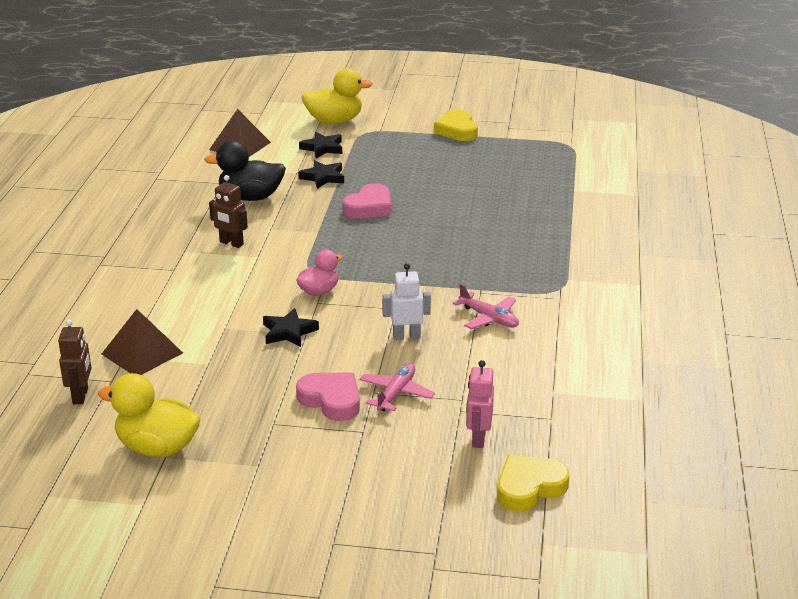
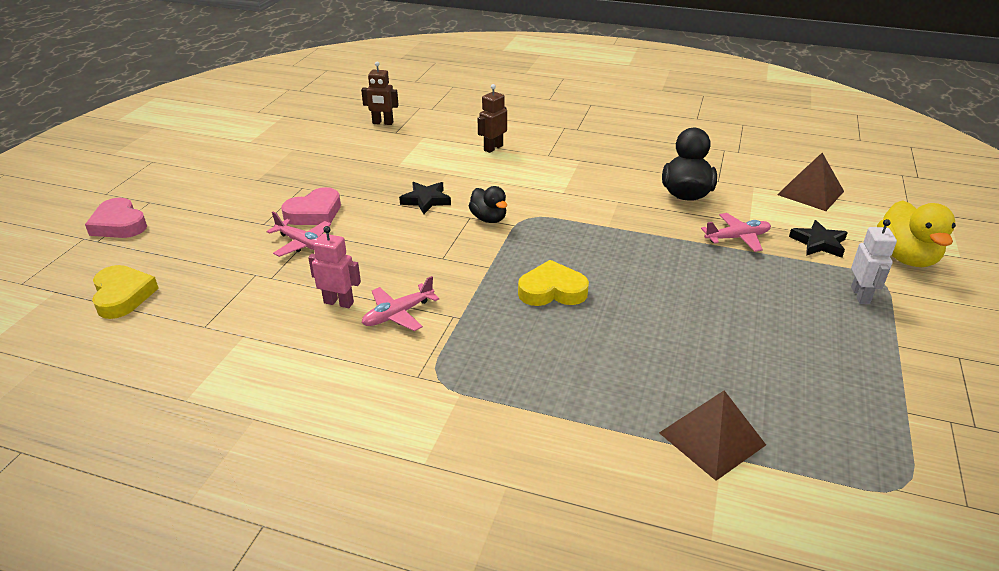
camera: 100 degrees right, 5 degrees up
yellow duck [98,373,201,457] -> none
brown pyramid [102,309,183,375] -> brown pyramid moved to [659,390,766,481]
brown robot [209,175,248,248] -> brown robot moved to [478,84,507,153]
pink duck [296,250,342,296] -> black duck [469,186,507,223]
black star [298,160,344,189] -> pink plane [701,213,771,252]
pink heart [343,183,391,219] -> pink heart moved to [85,198,147,238]
white robot [383,263,431,340] -> white robot moved to [851,219,897,304]
yellow heart [434,110,478,141] -> yellow heart moved to [518,260,589,306]
pink robot [466,360,494,448] -> pink robot moved to [308,226,361,308]

